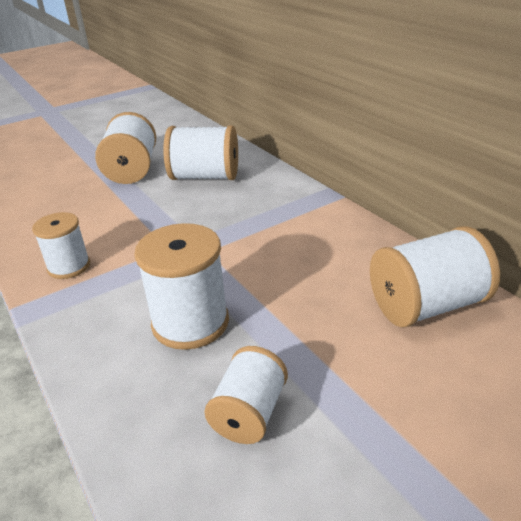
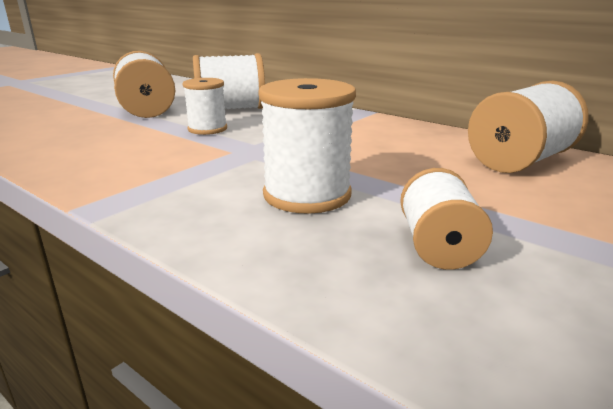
camera: 20 degrees left, 10 degrees down
white spool [32,212,90,279] -> white spool moved to [183,78,227,135]

